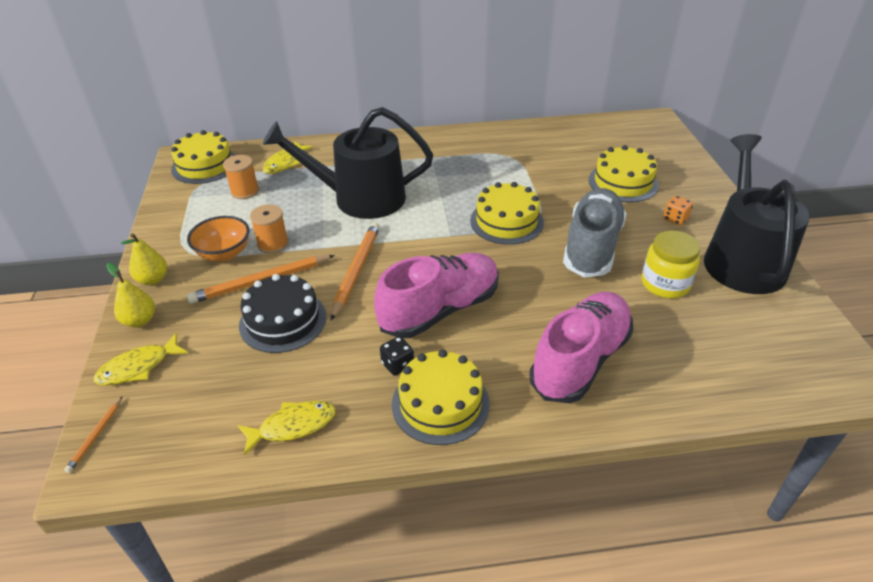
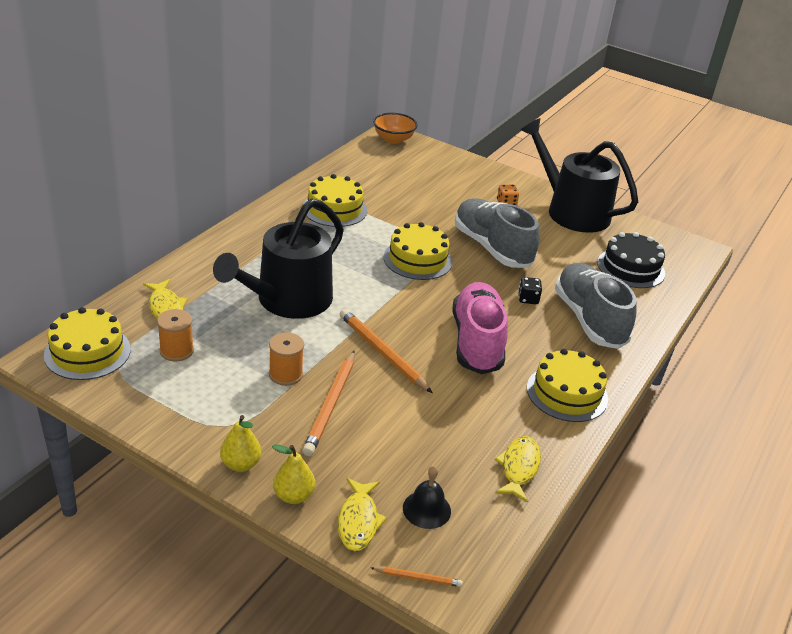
camera: 55 degrees left, 5 degrees down
orange pencil [64,396,123,473] -> orange pencil turned 45 degrees counterclockwise [371,567,463,587]
orange bowl [187,216,250,261] -> orange bowl moved to [373,113,418,144]
black cake [239,274,326,353] -> black cake moved to [597,232,665,288]
black dice [380,336,414,376] -> black dice moved to [518,277,542,304]
pink shoe [529,292,633,403] -> grey shoe [555,263,637,349]
yellow cake [589,145,659,202] -> yellow cake moved to [303,174,367,227]
yellow jar [642,230,700,298] -> none
none -> black bell [403,466,451,529]

